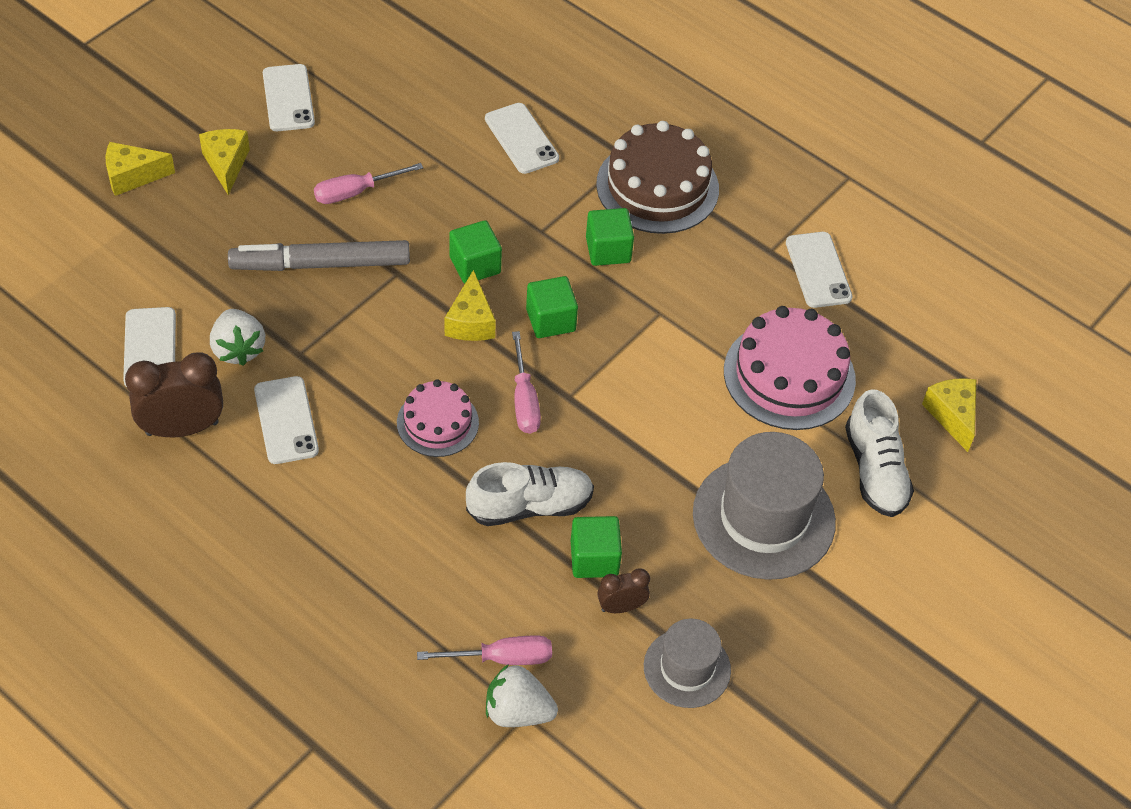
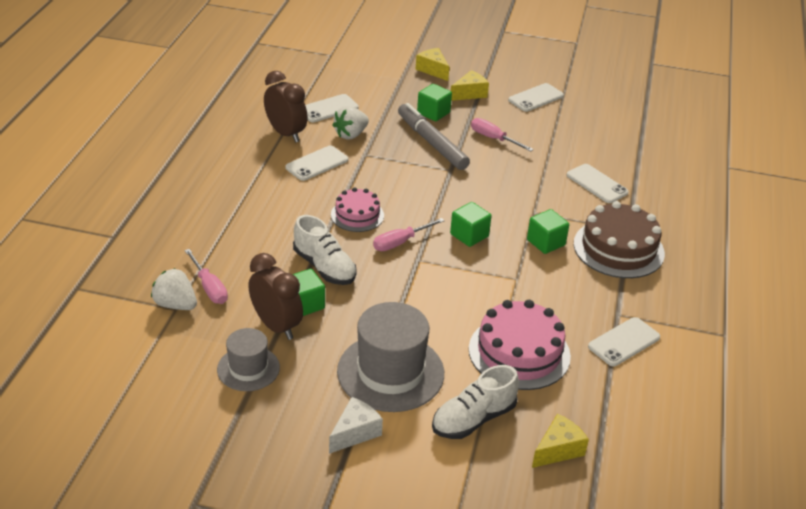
camera: 65 degrees right, 15 degrees down
yellow cheese [445,270,496,341] -> none
green cube [449,220,502,284] -> green cube moved to [417,84,452,121]
white phone [485,103,559,174] -> white phone turned 75 degrees counterclockwise [567,164,629,203]
white strawberry [486,664,558,727] -> white strawberry turned 45 degrees counterclockwise [151,268,197,310]
brown clock [597,568,650,613] -> brown clock [248,253,303,340], size x1.85
none -> white cheese [329,397,383,454]

